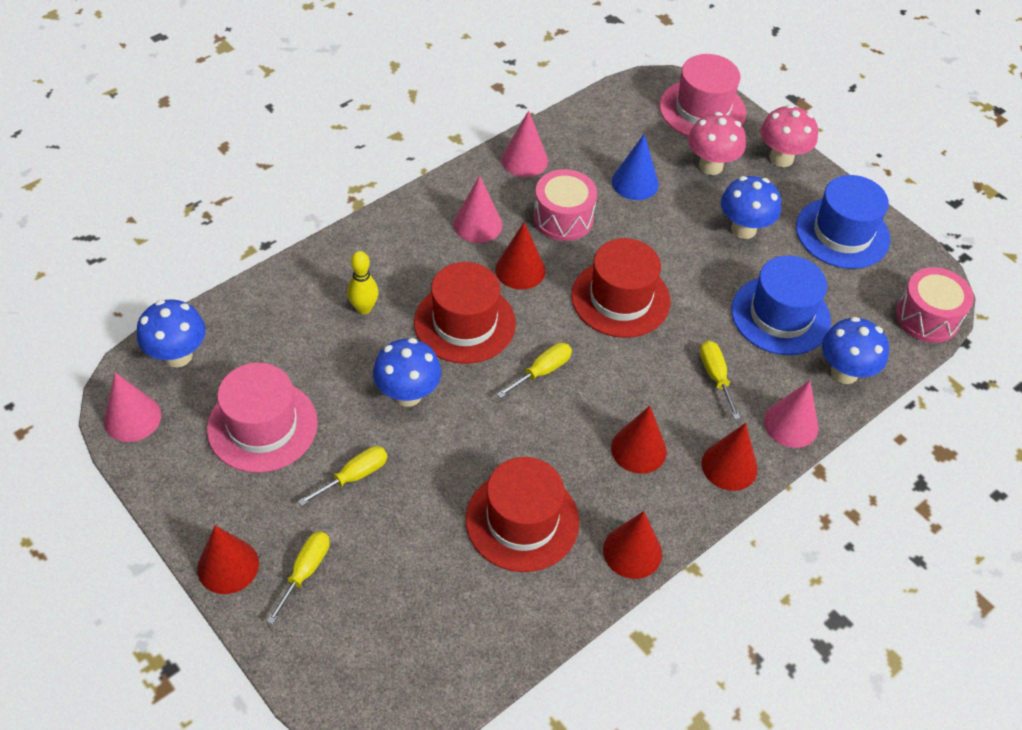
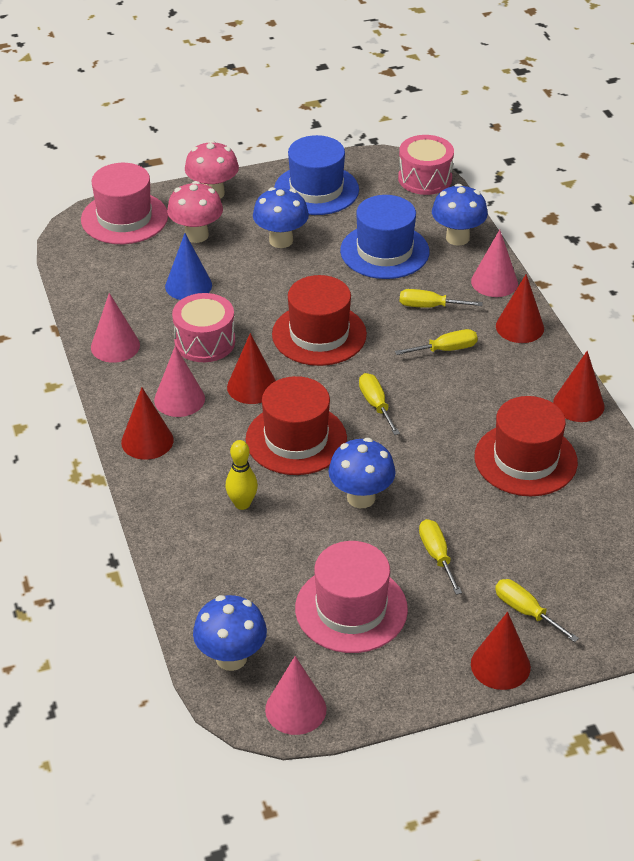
camera: 65 degrees left, 10 degrees down
red cone [611,406,667,474] -> red cone moved to [121,388,174,460]
none -> yellow screwdriver [395,329,478,355]

